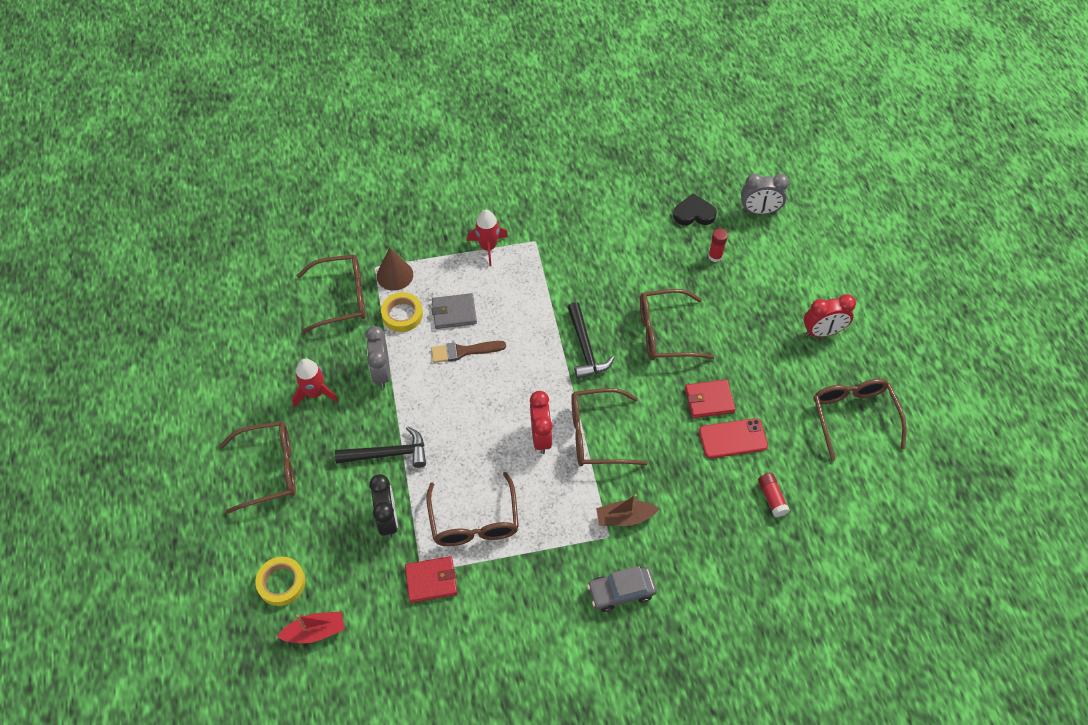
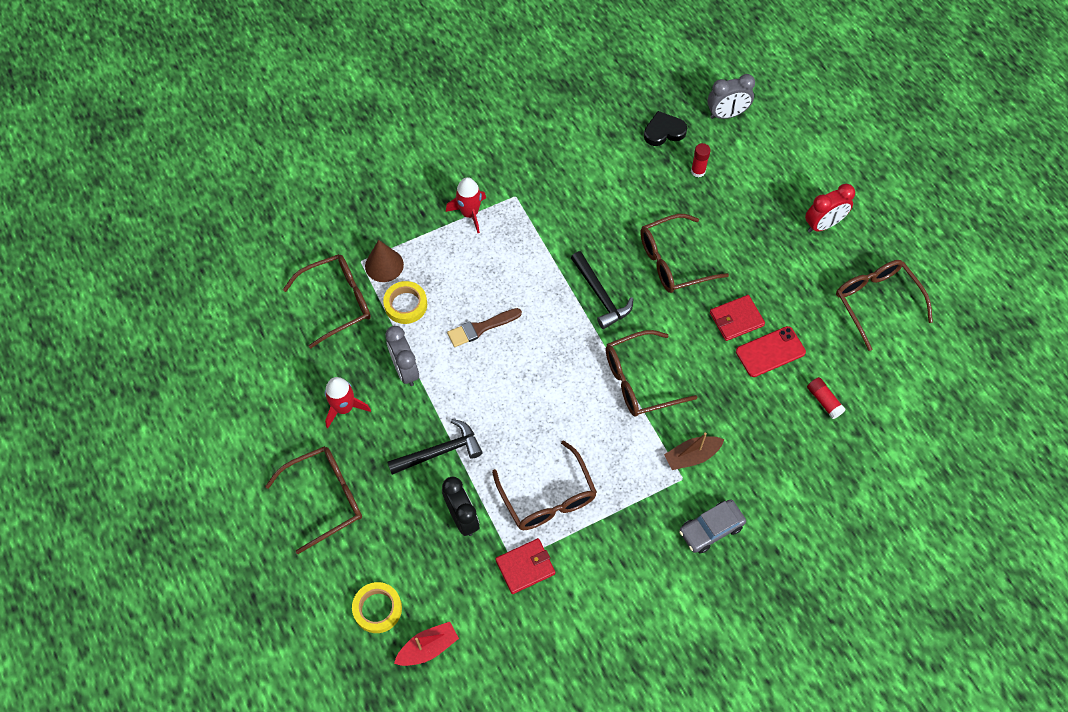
camera: 15 degrees left, 5 degrees up
grey wallet [432,293,477,329] -> none
red clock [530,391,552,454] -> none

